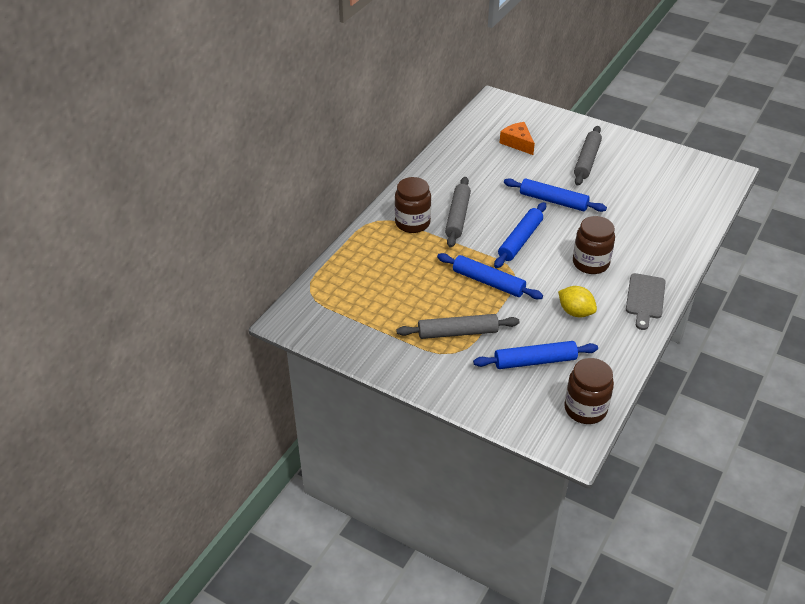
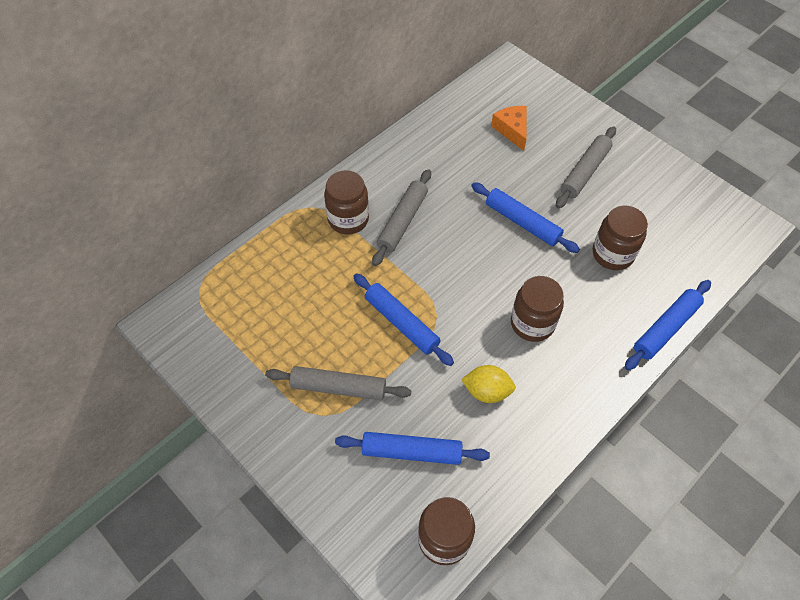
camera: 15 degrees right, 15 degrees up
blue rolling pin [494,202,546,268] -> blue rolling pin moved to [625,280,711,370]
yellow lemon [558,286,597,317] -> yellow lemon turned 45 degrees counterclockwise [461,365,516,403]
grey cutting board [626,273,665,330] -> none
none -> brown jar [593,206,648,270]

